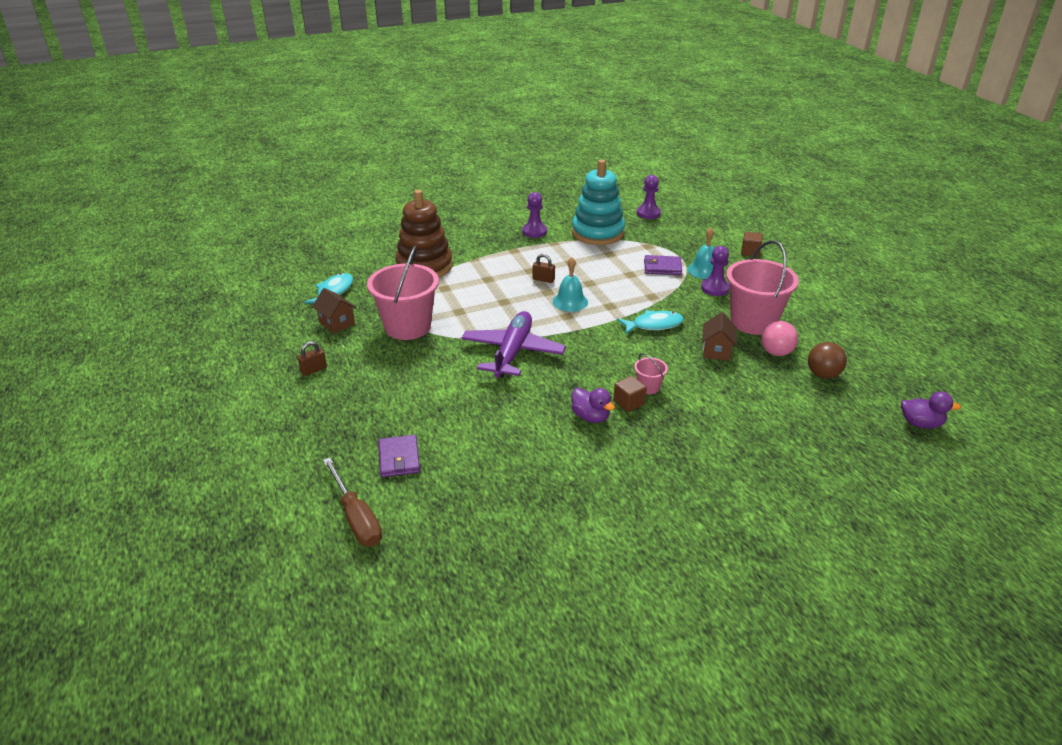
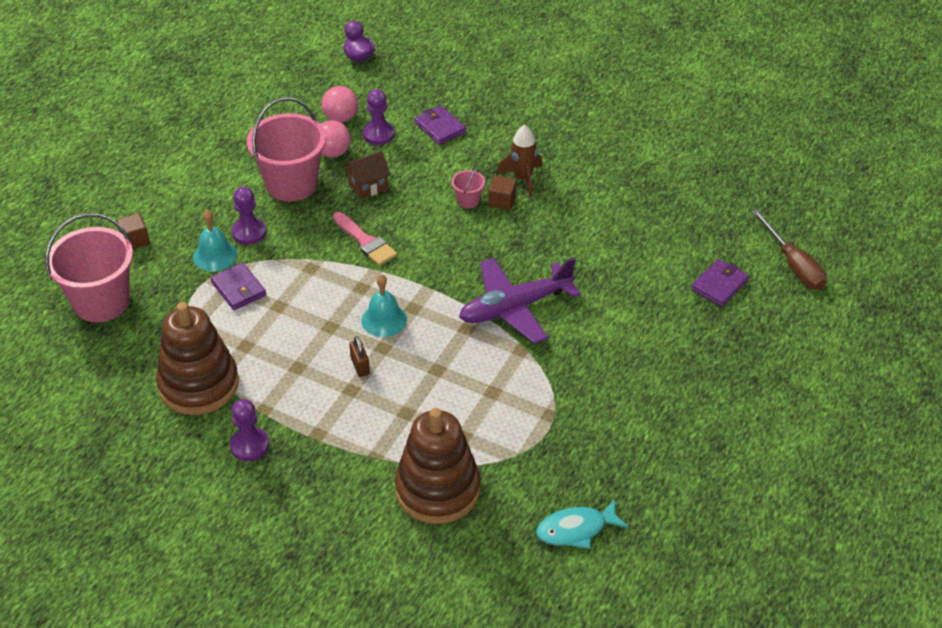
camera: 130 degrees left, 10 degrees up
brown padlock [297,341,327,376] -> none
brown house [312,288,356,333] -> none
brown screwdriver [323,457,382,547] -> brown screwdriver turned 135 degrees clockwise [752,209,827,290]
pink bucket [367,246,439,340] -> pink bucket moved to [45,213,133,322]
purple duck [571,388,615,423] -> none
turquoise stacking toy [572,160,625,245] -> brown stacking toy [156,302,239,415]
turquoise fish [617,310,684,335] -> pink brush [333,212,397,266]
purple pawn [637,175,661,219] -> purple pawn moved to [363,89,395,145]
brown ball [808,342,847,379] -> pink ball [322,86,358,122]
none -> purple wallet [414,106,466,145]
none -> brown rocket [496,125,542,197]

